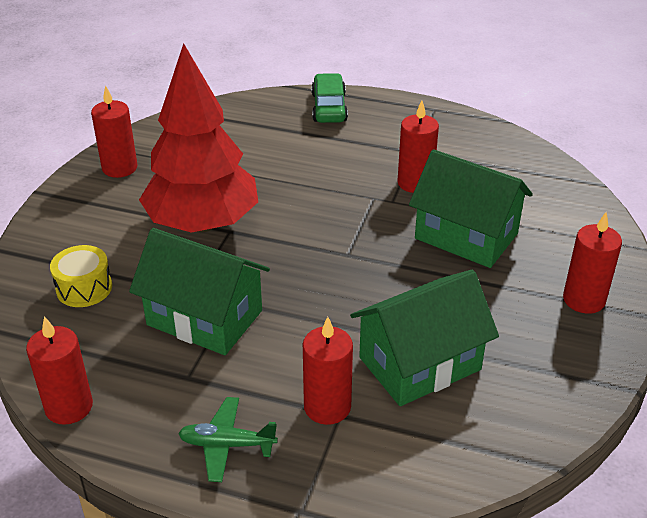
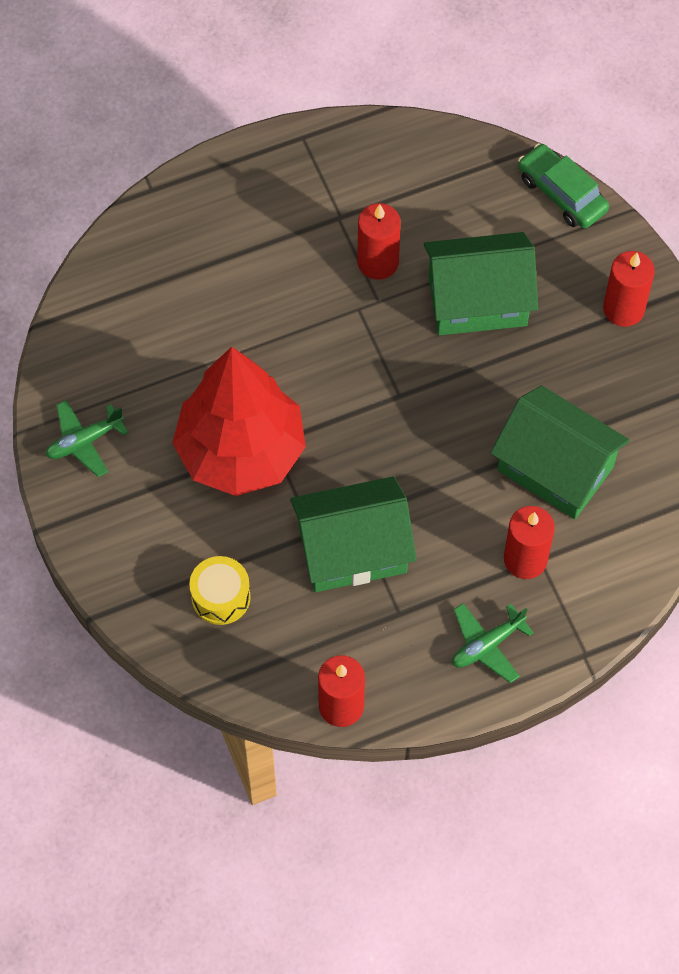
camera: 40 degrees left, 25 degrees up
red candle [91,85,137,178] -> green plane [46,400,128,477]
green car [311,73,348,123] -> green car moved to [518,143,609,228]
green house [350,270,499,406] -> green house turned 75 degrees counterclockwise [490,385,630,519]

